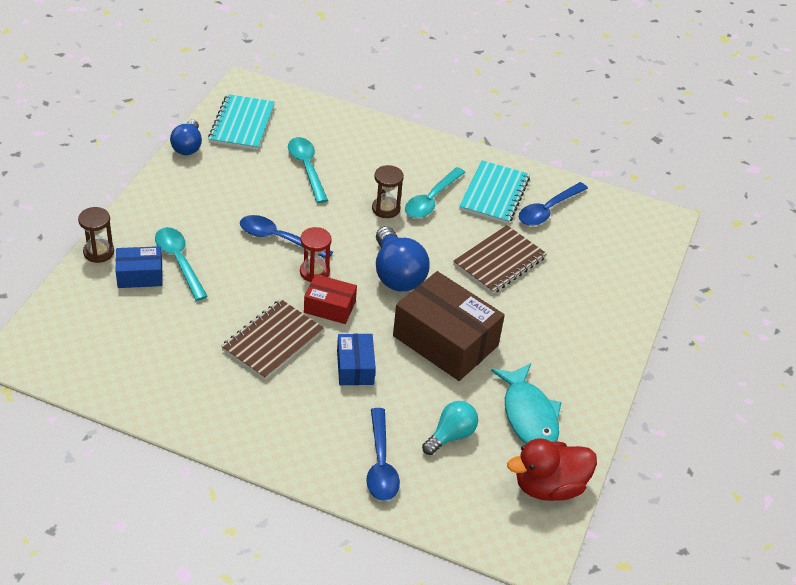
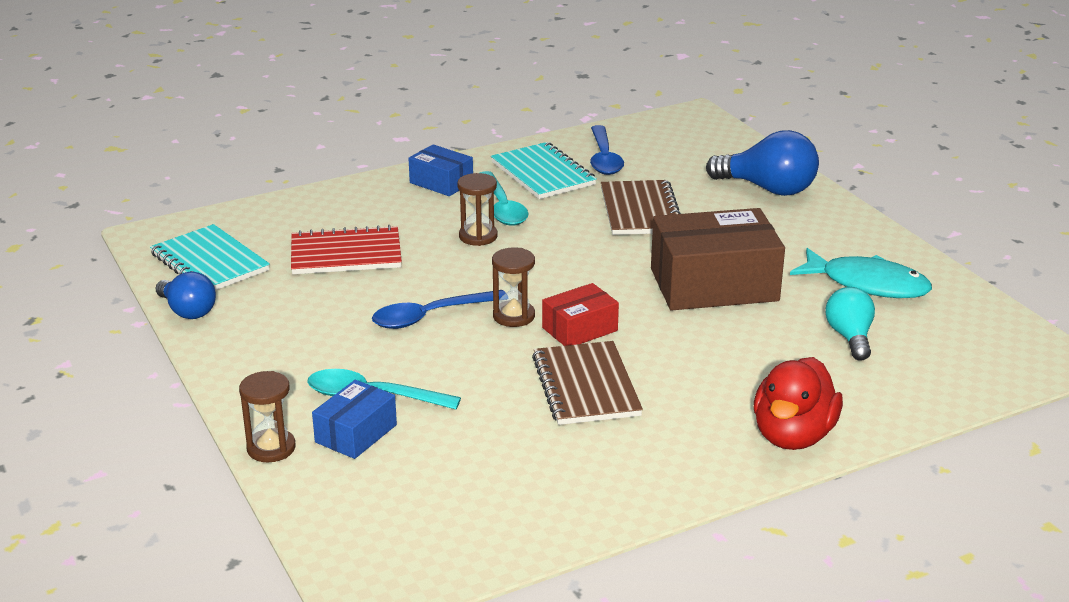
camera: 45 degrees left, 15 degrees down
turquoise spoon [288,137,328,203] -> red notebook [291,225,402,274]
red hourglass [300,227,332,282] -> brown hourglass [492,248,535,327]
blue box [337,334,376,385] -> blue box moved to [408,144,473,196]
blue spoon [366,408,400,501] -> none
blue light bulb [376,226,430,292] -> blue light bulb moved to [706,130,819,196]
red duck [507,438,597,501] -> red duck moved to [754,357,843,450]

